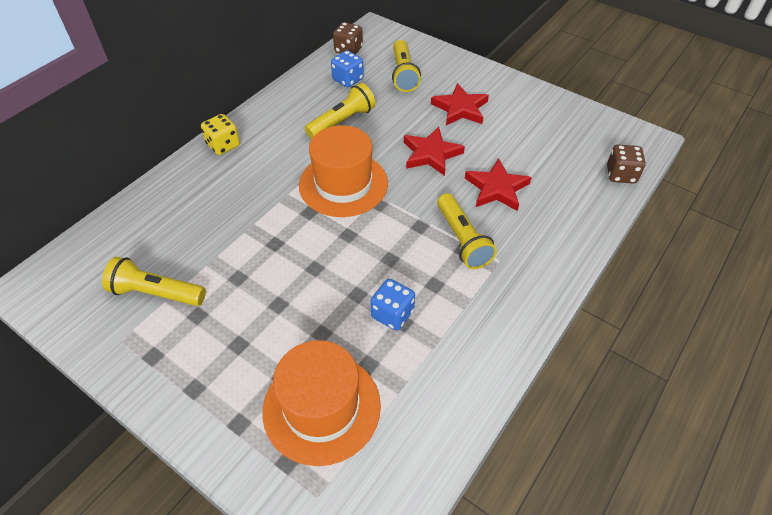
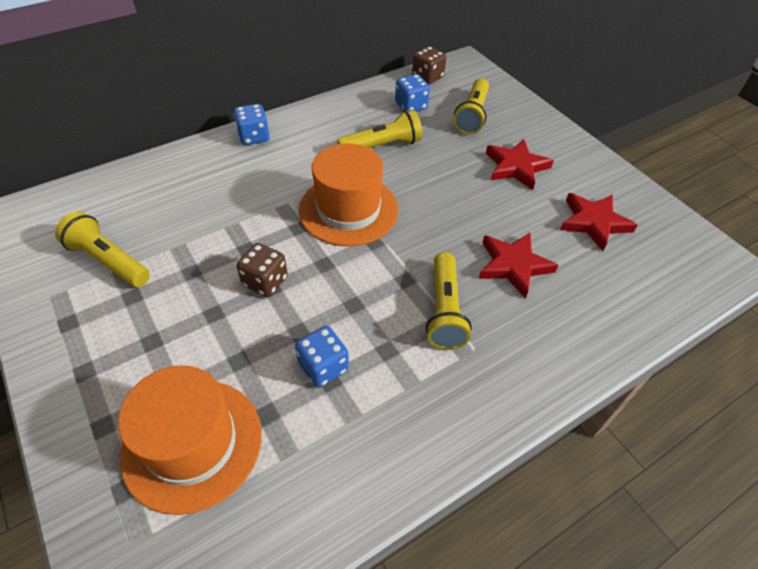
camera: 20 degrees right, 0 degrees up
yellow dice [201,114,240,155] -> blue dice [234,104,270,145]
red star [404,127,465,176] -> red star moved to [560,193,637,251]
brown dice [607,145,646,184] -> brown dice moved to [237,243,288,297]

